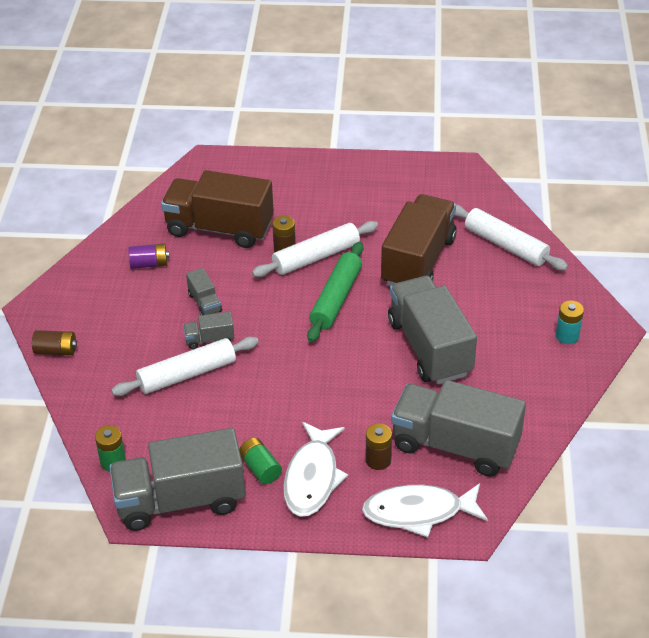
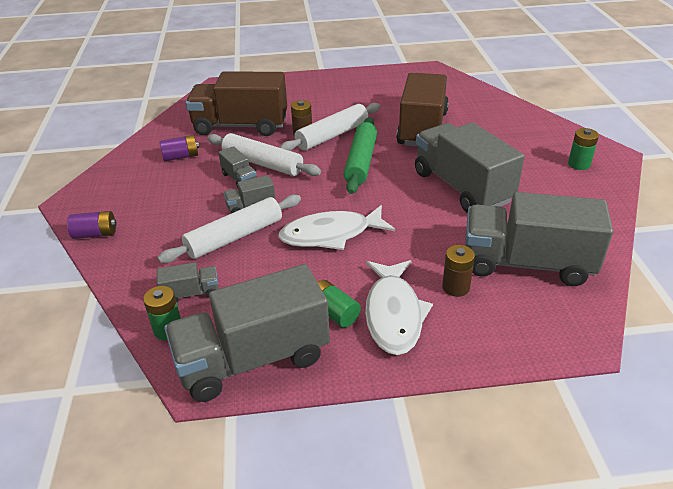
camera: 10 degrees left, 5 degrees down
brown battery [32,330,77,355] -> purple battery [67,211,117,239]
white fish [362,483,488,537] -> white fish moved to [278,205,395,250]
white rolling pin [454,204,568,270] -> white rolling pin moved to [207,133,321,176]
turquoise battery [556,301,584,344] -> green battery [568,128,599,170]
none -> grey truck [157,262,219,303]

